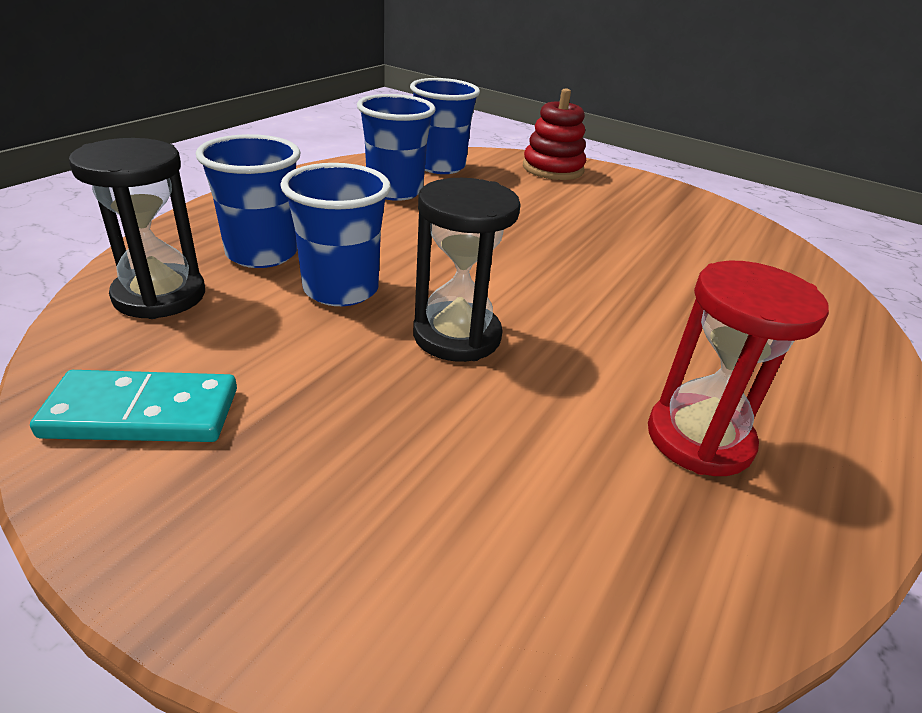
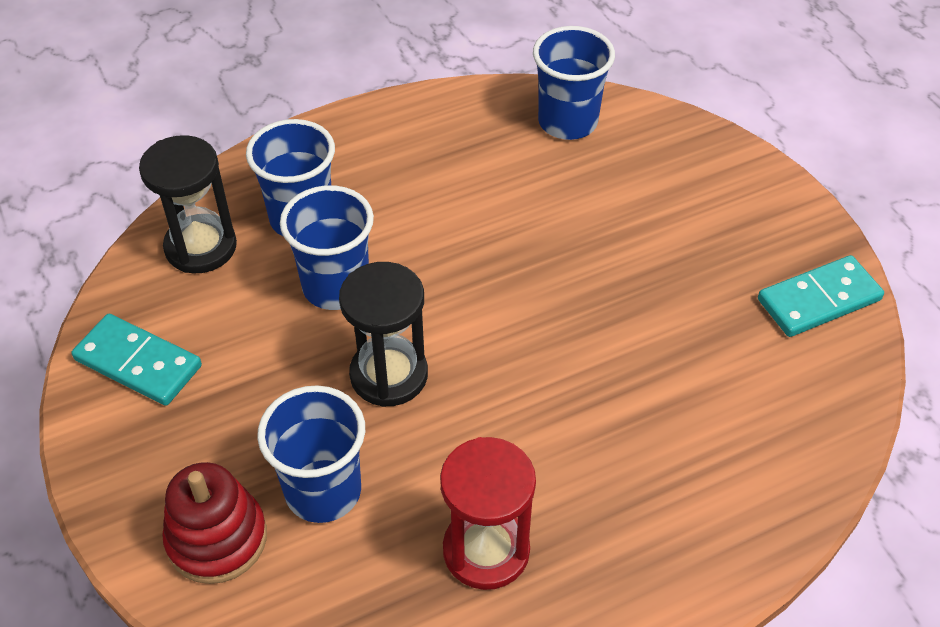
camera: 35 degrees right, 15 degrees up
blue cup [357,94,436,201] -> blue cup moved to [257,385,365,523]
red stacking toy [523,88,586,180] -> red stacking toy moved to [162,462,267,584]
none -> turquoise domino [758,255,884,337]

